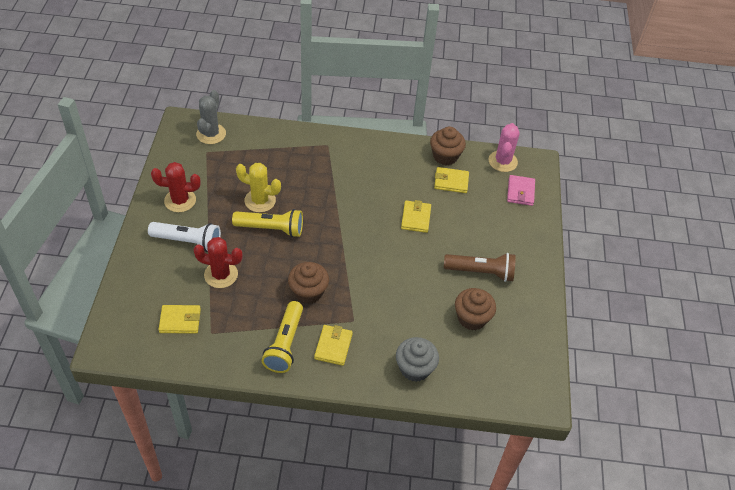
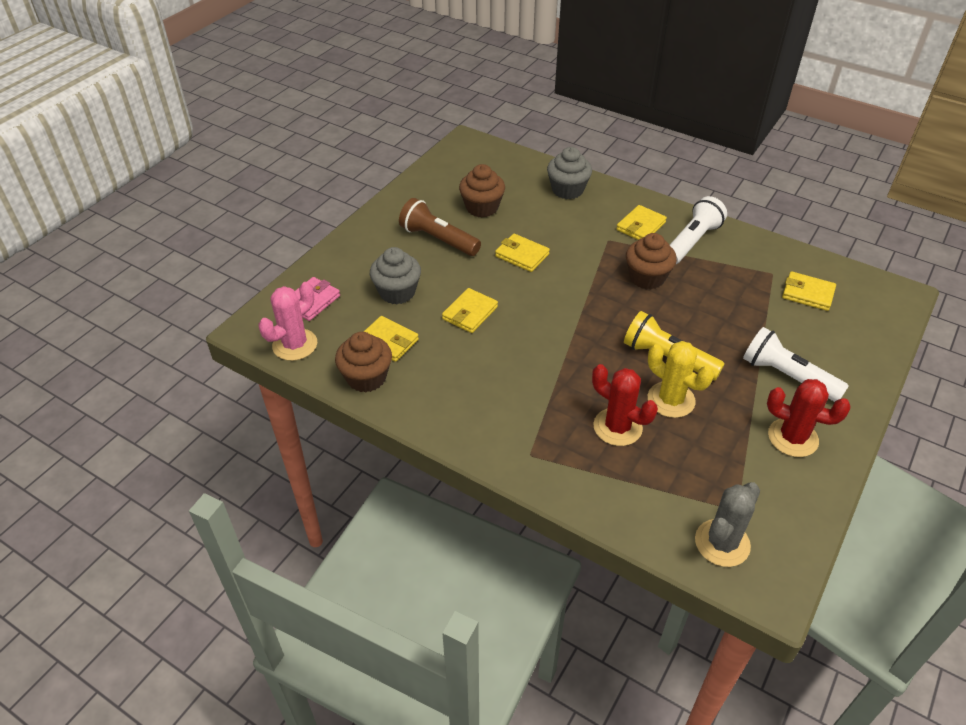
camera: 150 degrees left, 5 degrees down
red cactus [193,237,243,288] -> red cactus moved to [592,364,658,446]
yellow flashlight [262,301,303,373] -> white flashlight [670,196,727,264]
none -> grey cupcake [370,247,421,304]
none -> yellow wallet [495,234,550,272]

